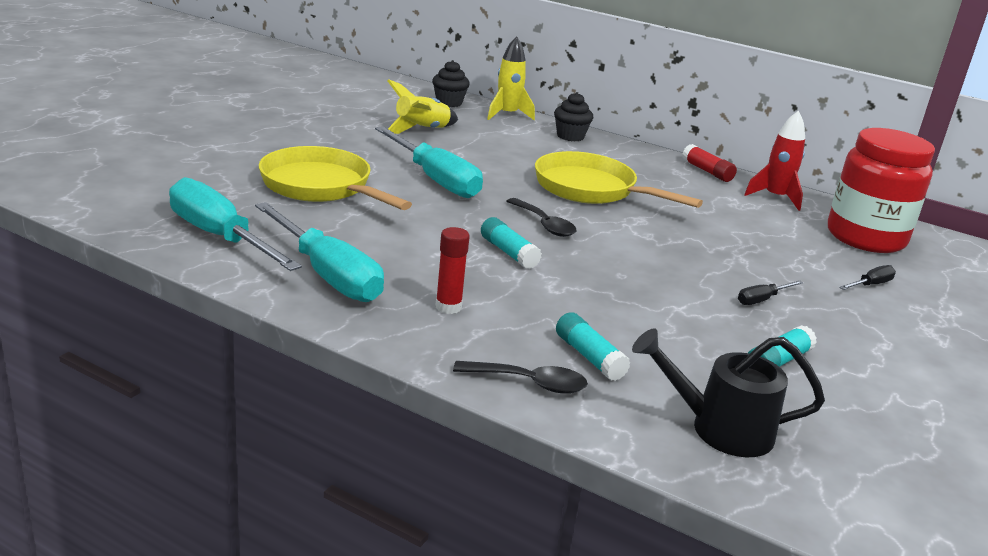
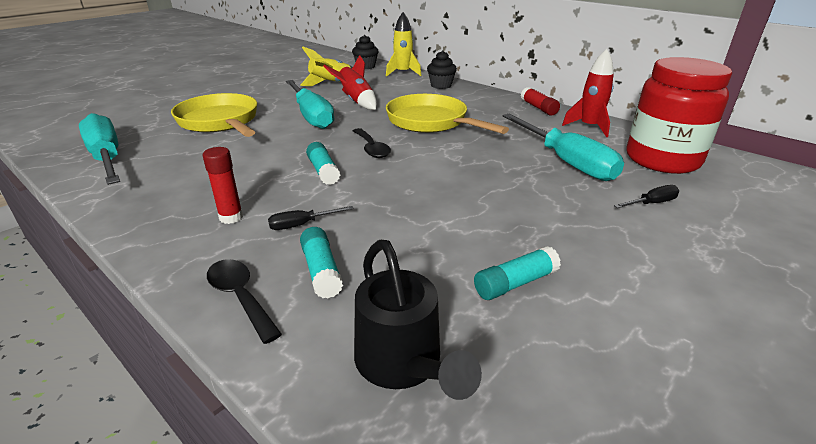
camera: 15 degrees right, 5 degrees up
turquoise screwdriver [255,202,384,302] -> turquoise screwdriver moved to [502,114,624,181]
black spoon [453,361,588,393] -> black spoon turned 150 degrees counterclockwise [207,259,282,344]
black watering can [632,328,825,457] -> black watering can turned 135 degrees counterclockwise [354,240,482,400]
black screwdriver [738,280,803,305] -> black screwdriver moved to [268,206,354,230]
none -> red rocket [323,55,377,110]

